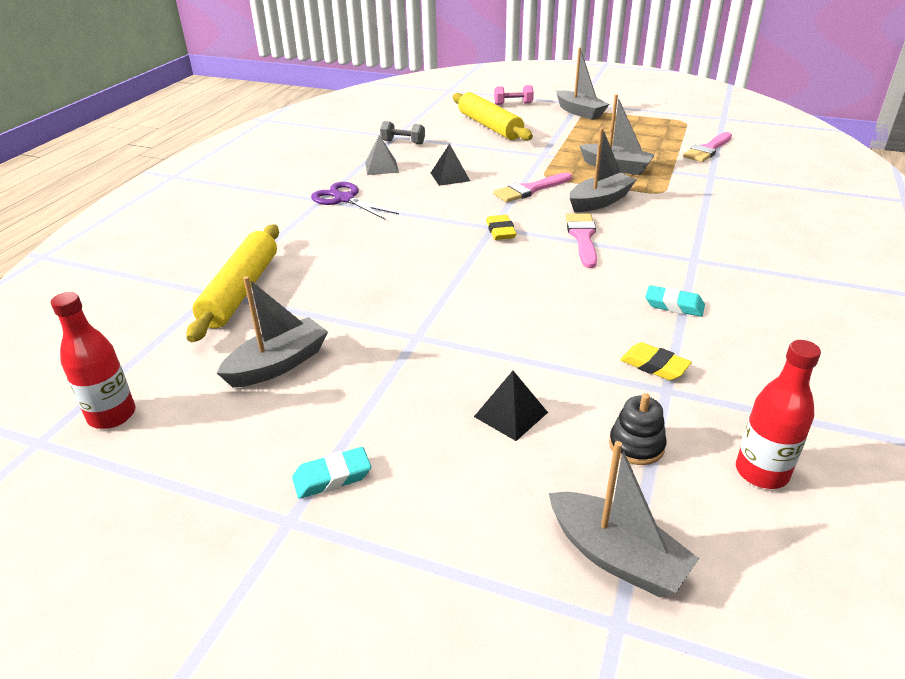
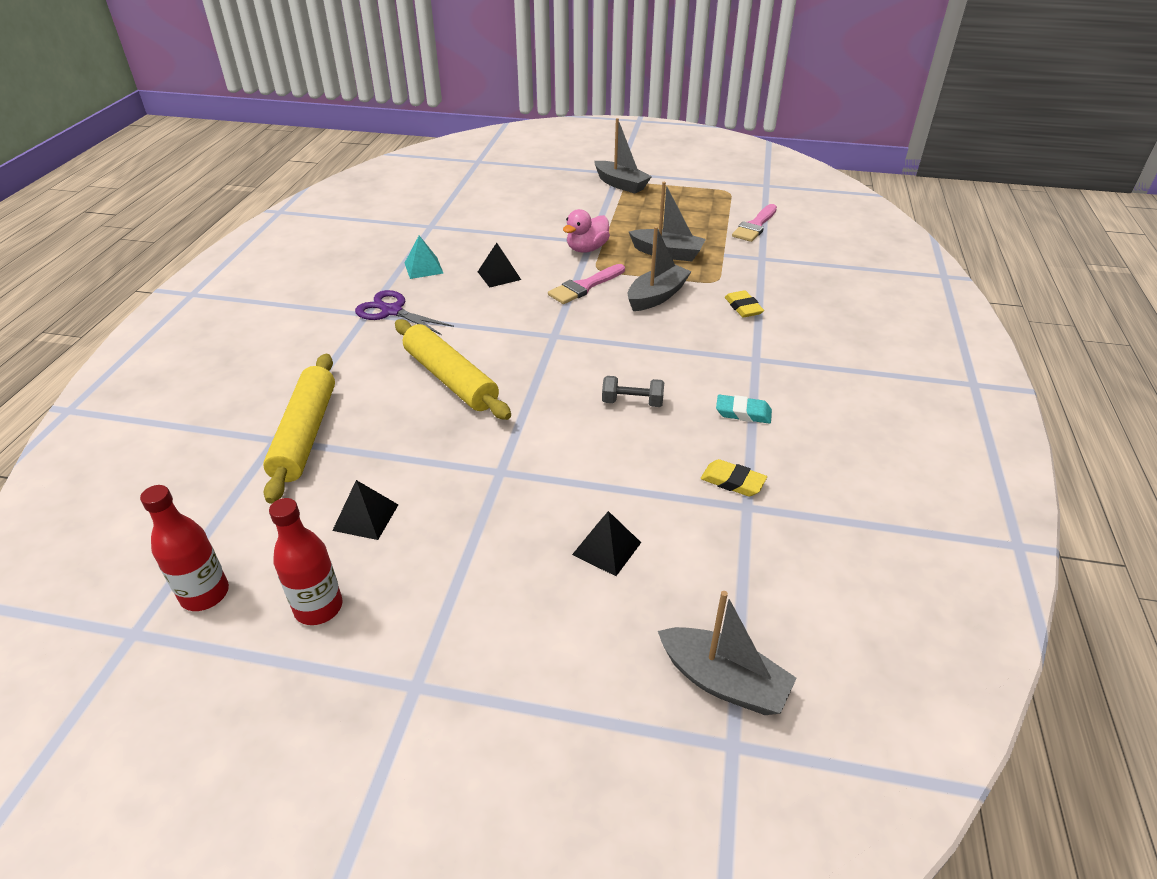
camera: 10 degrees left, 5 degrees up
grey boat [217,276,328,387] -> black pyramid [332,480,398,540]
turquoise eraser [292,447,371,499] -> none
grey pyramid [365,135,399,175] -> turquoise pyramid [405,235,444,279]
grey dumbbell [380,121,425,144] -> grey dumbbell moved to [602,376,664,407]
yellow rolling pin [453,92,533,141] -> yellow rolling pin moved to [395,319,511,420]
yellow eraser [486,215,517,240] -> yellow eraser moved to [725,290,764,318]
pink dumbbell [494,85,534,105] -> none
pink brush [566,213,597,268] -> none
black stacking toy [609,393,666,465] -> none
red bottle [736,340,821,489] -> red bottle moved to [269,498,342,625]
none -> pink duck [563,209,610,253]

